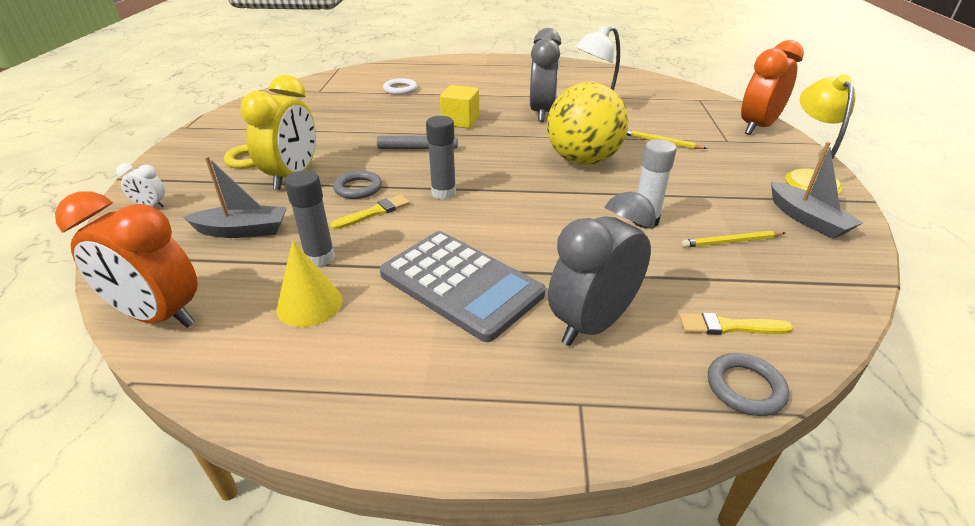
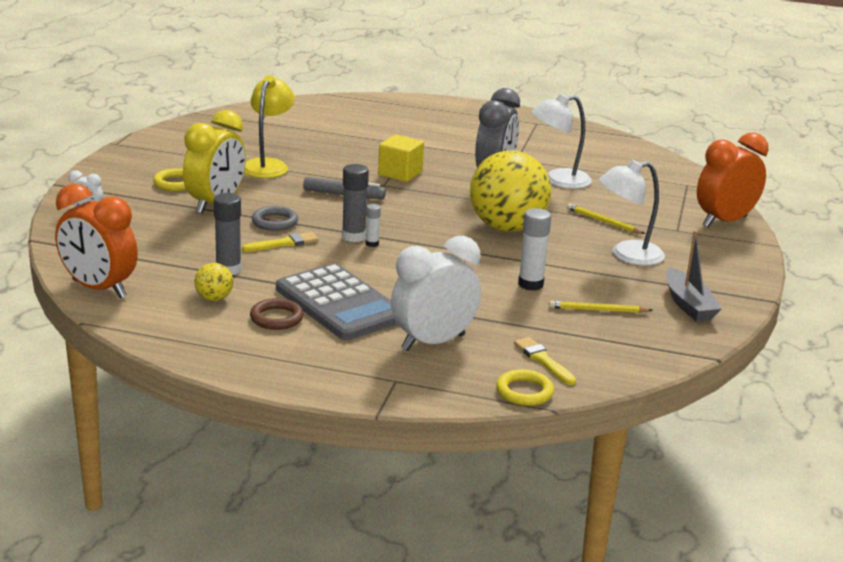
camera: 10 degrees right, 10 degrees down
grey boat [183,156,287,238] -> none
yellow cone [276,240,343,327] -> yellow ball [194,263,233,301]
white ring [383,78,417,95] -> none
grey clock [548,192,656,346] -> white clock [391,236,481,351]
yellow brush [679,312,793,335] -> yellow brush turned 45 degrees clockwise [514,337,576,385]
grey ring [708,353,789,416] -> yellow ring [496,369,554,406]
yellow lamp [785,74,855,194] -> yellow lamp moved to [244,75,295,178]
none -> brown ring [250,298,304,330]
none -> white glue stick [366,204,381,247]
none -> white lamp [599,160,665,266]

